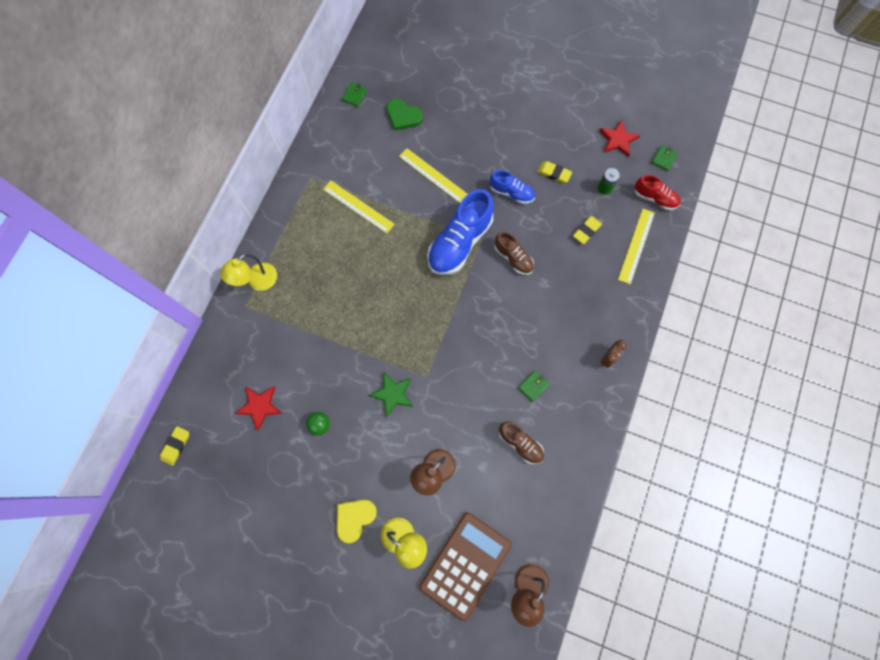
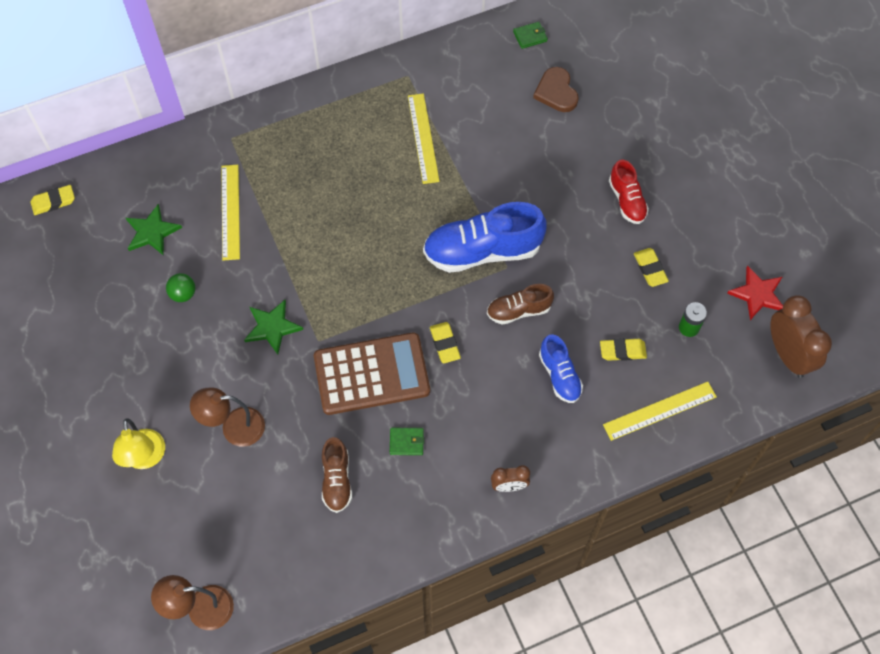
camera: 45 degrees right, 10 degrees down
yellow lamp [220,254,277,291] -> none
red star [235,386,282,431] -> green star [126,204,182,256]
yellow heart [337,500,377,544] -> none
green heart [386,99,423,131] -> brown heart [533,67,579,112]
yellow ruler [399,148,468,203] -> yellow ruler moved to [221,165,240,261]
brown calculator [420,512,512,621] -> brown calculator moved to [314,332,430,415]
blue shoe [490,170,535,204] -> blue shoe moved to [539,334,583,403]
brown shoe [494,232,534,275] -> brown shoe turned 75 degrees clockwise [487,284,554,325]
red shoe [634,175,681,210] -> red shoe moved to [609,160,649,224]
green wallet [651,145,678,171] -> brown clock [770,296,832,378]
none -> yellow eraser [430,322,461,363]

